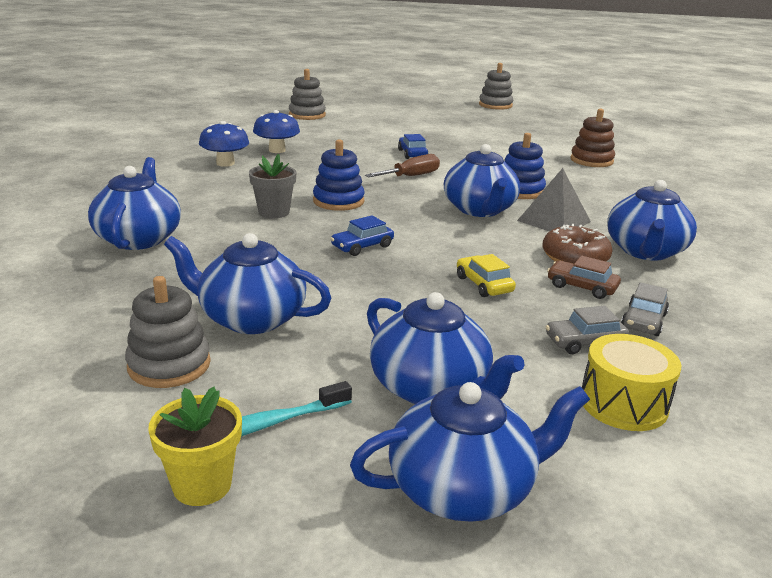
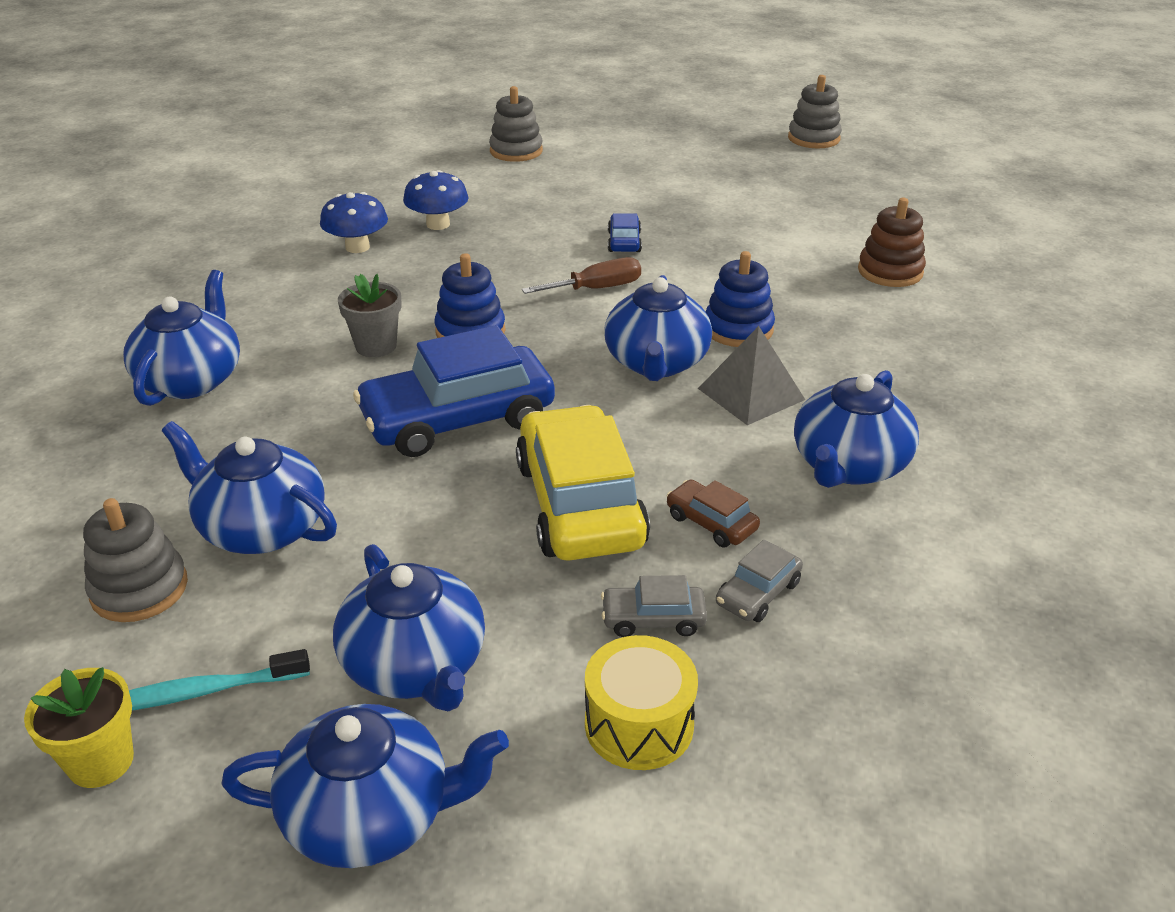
camera: 15 degrees right, 10 degrees up
blue car [331,215,394,256] -> blue car [353,325,555,457], size x2.25
yellow car [457,254,516,297] -> yellow car [516,405,650,561], size x2.25
brown donut [542,224,613,264] -> none

